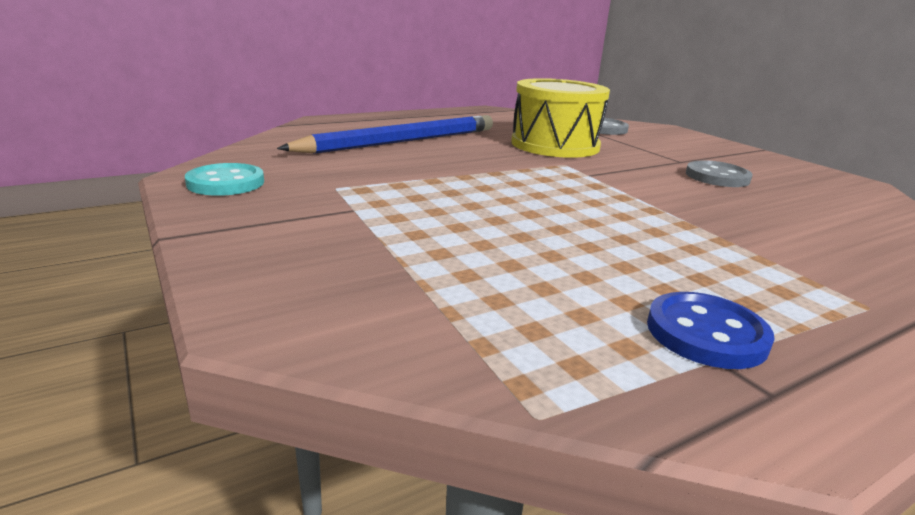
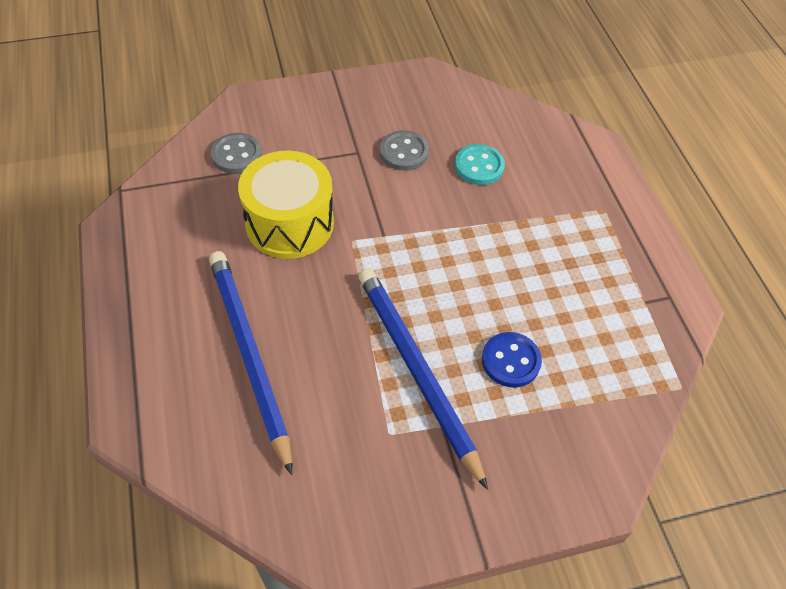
camera: 75 degrees left, 30 degrees up
turquoise button [185,163,264,196] -> turquoise button moved to [455,144,505,185]
blue button [647,292,775,369] -> blue button moved to [482,332,542,388]
none -> blue pencil [358,268,488,490]

